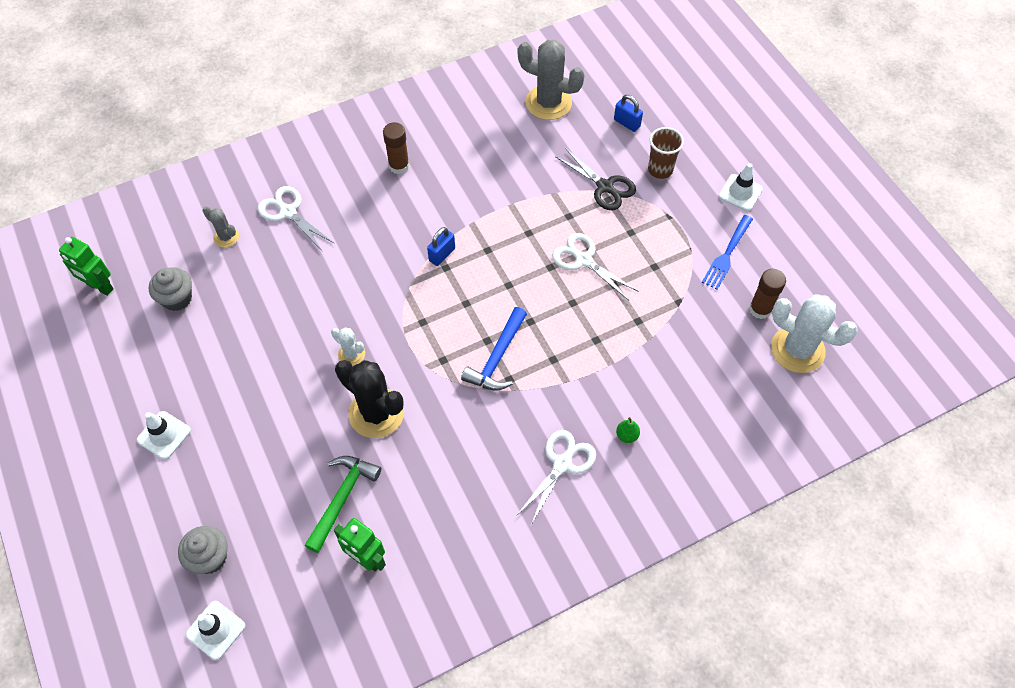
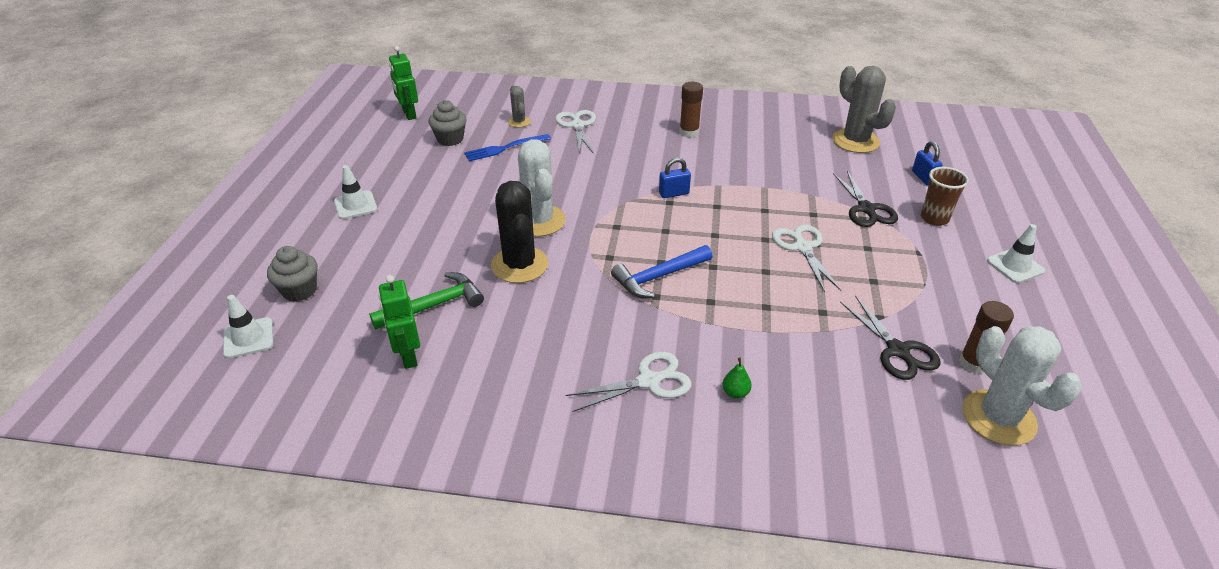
camera: 35 degrees right, 20 degrees down
white cactus [331,327,365,366] -> white cactus [518,139,566,237], size x1.98
blue fork [702,215,753,290] -> blue fork moved to [464,134,551,161]
none -> black scissors [840,295,940,380]

